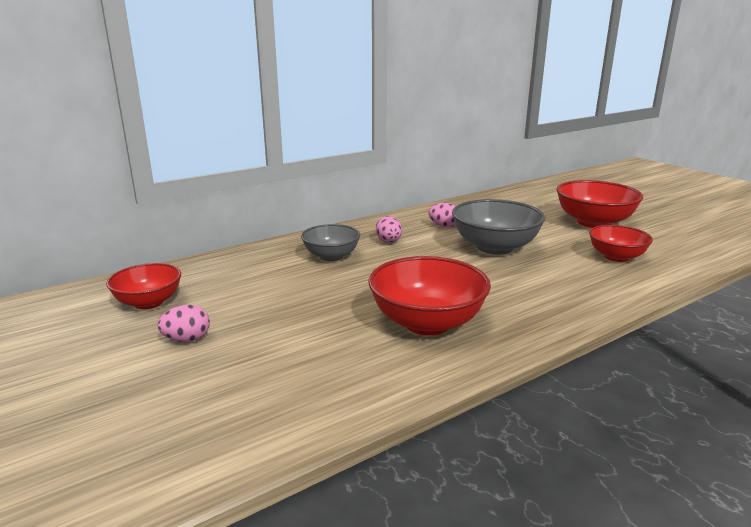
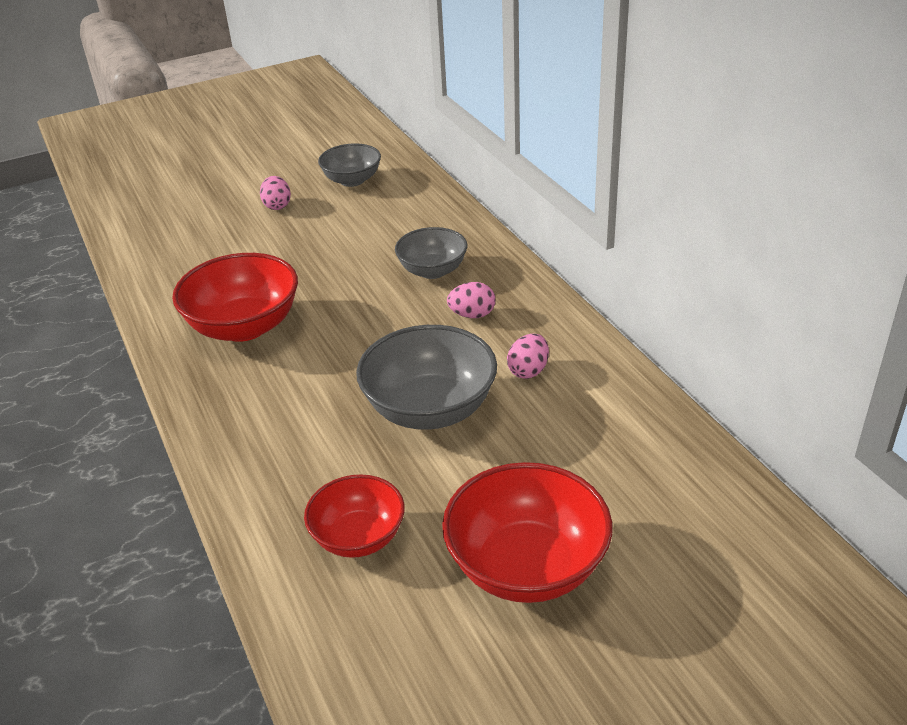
camera: 100 degrees right, 15 degrees up
red bowl [106,263,181,309] -> grey bowl [318,143,381,187]

